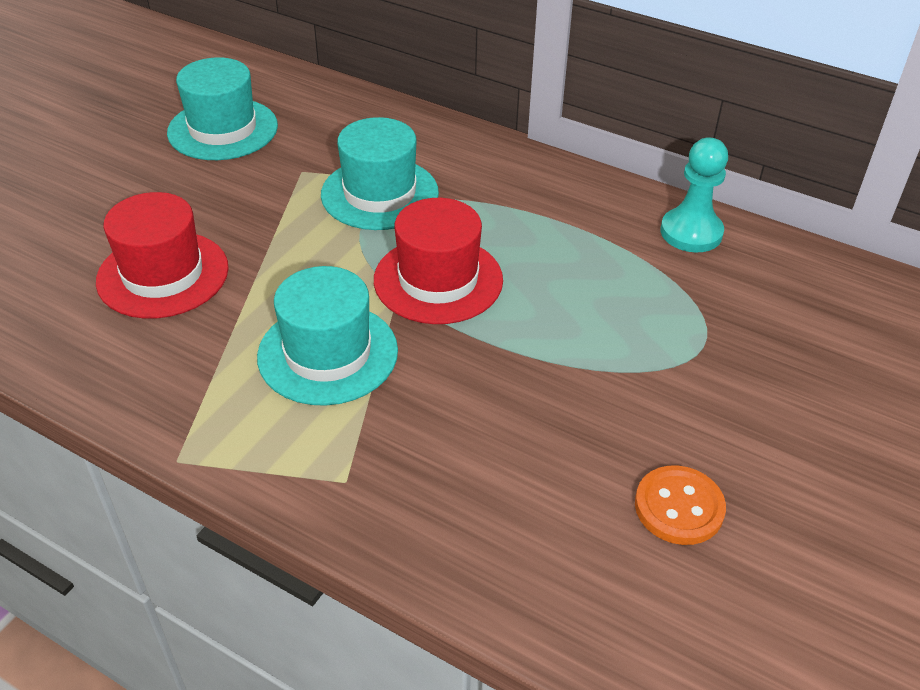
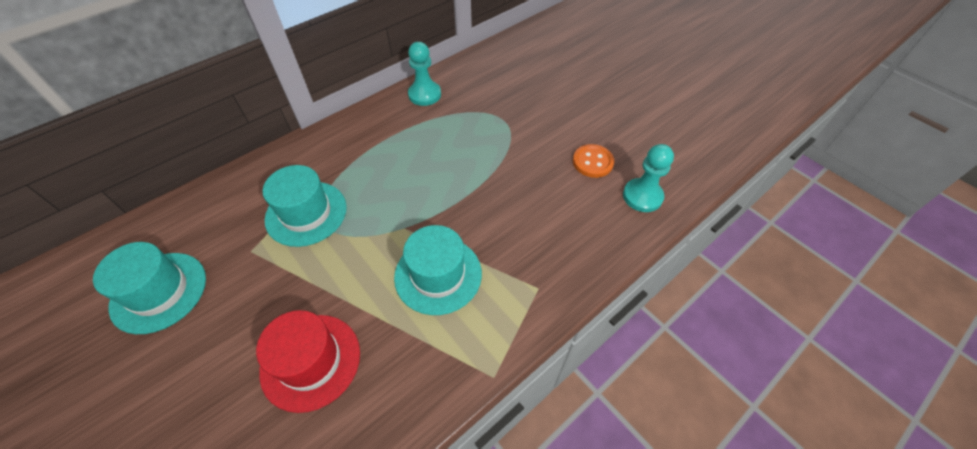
camera: 70 degrees left, 10 degrees up
red hat [374,198,503,324] -> none
none -> turquoise pawn [623,144,674,212]

